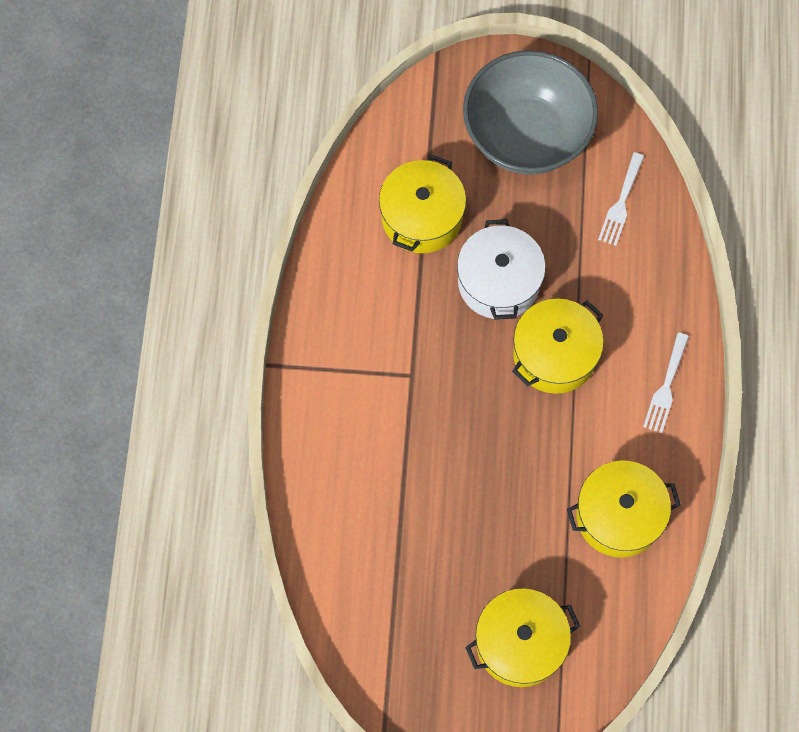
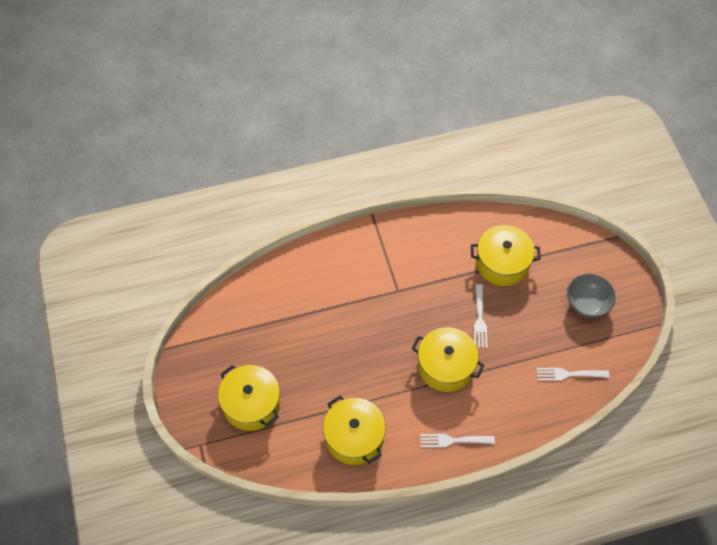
camera: 70 degrees right, 10 degrees down
white pot [457,219,546,320] -> white fork [474,284,487,348]
grey bowl [463,50,598,175] -> grey bowl [567,274,616,318], size x0.53

